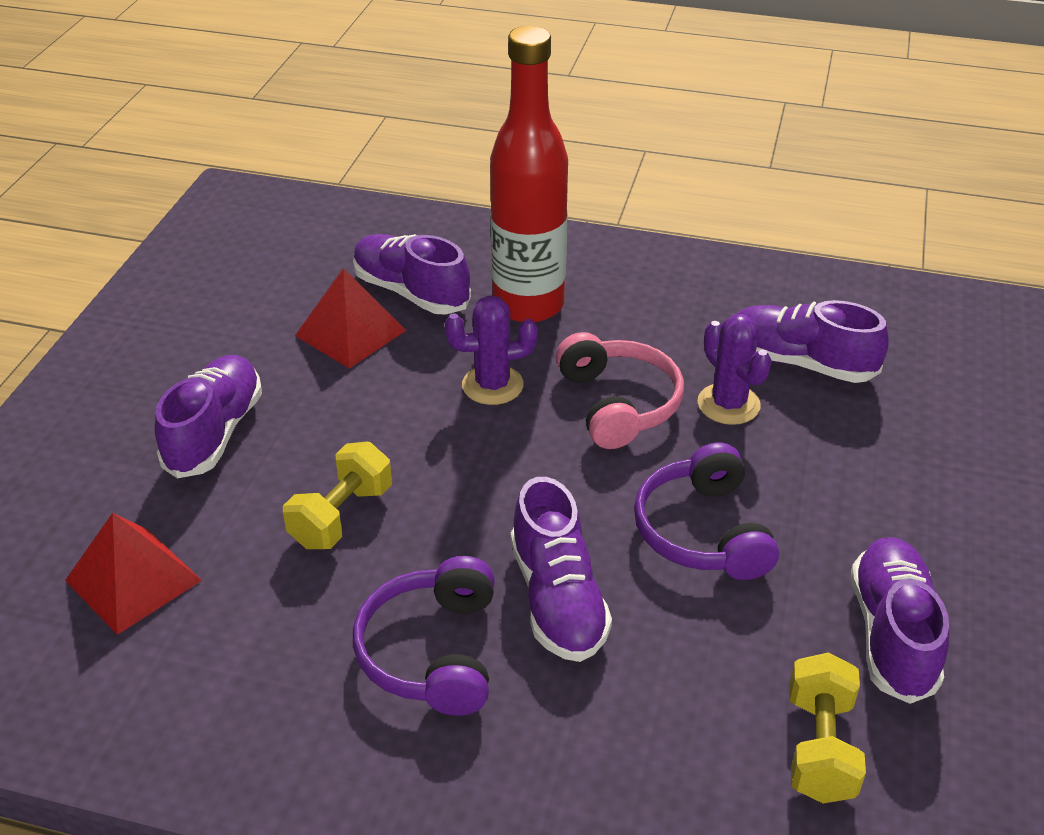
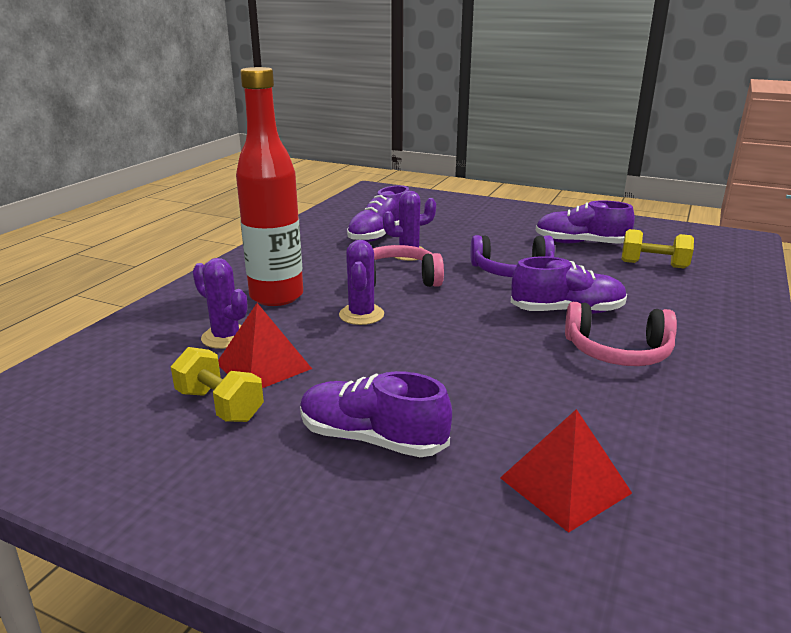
camera: 80 degrees left, 15 degrees down
yellow dumbbell [283,442,392,549] -> yellow dumbbell moved to [171,347,264,422]
purple shoe [353,234,471,315] -> purple cactus [193,258,248,349]
purple headphones [353,556,495,716] -> pink headphones [565,302,677,366]

